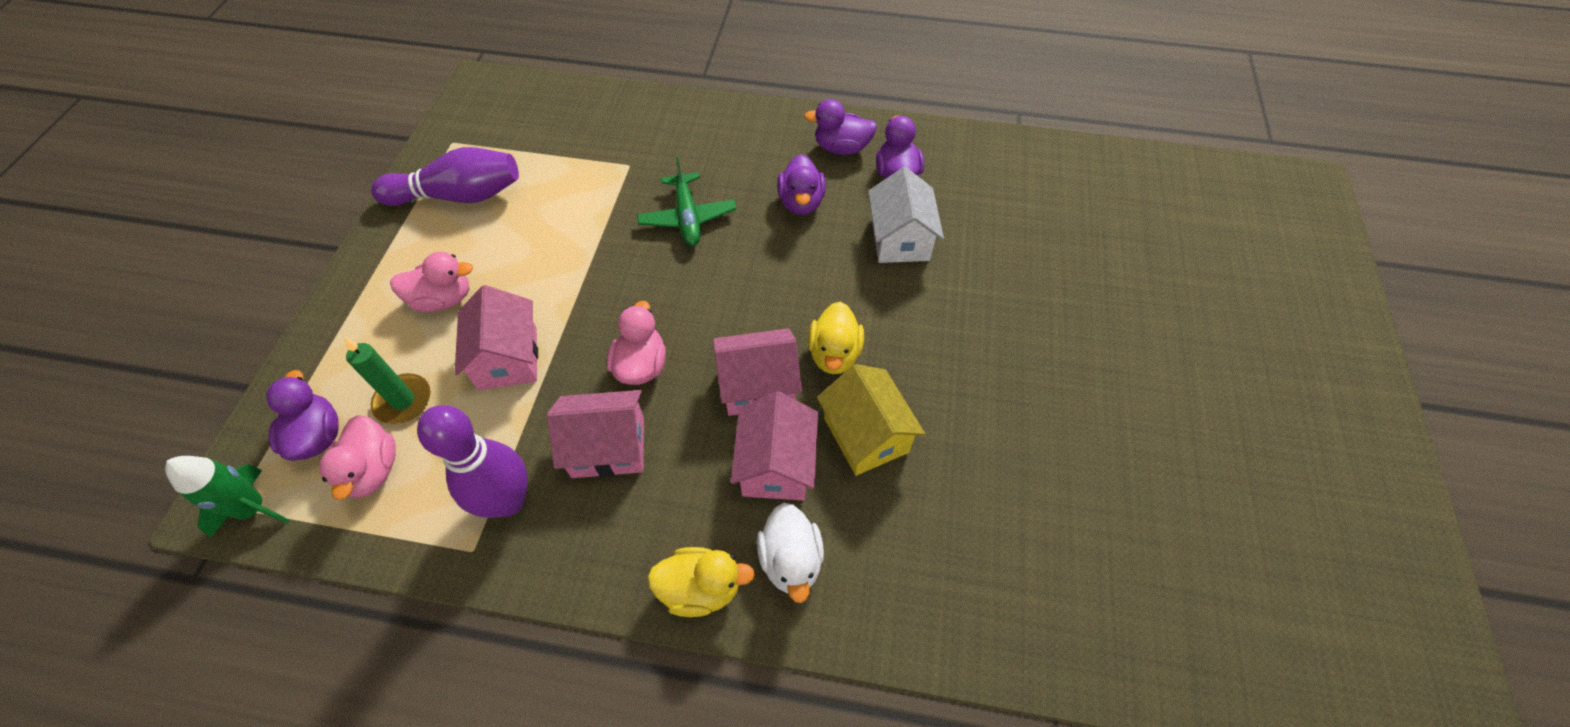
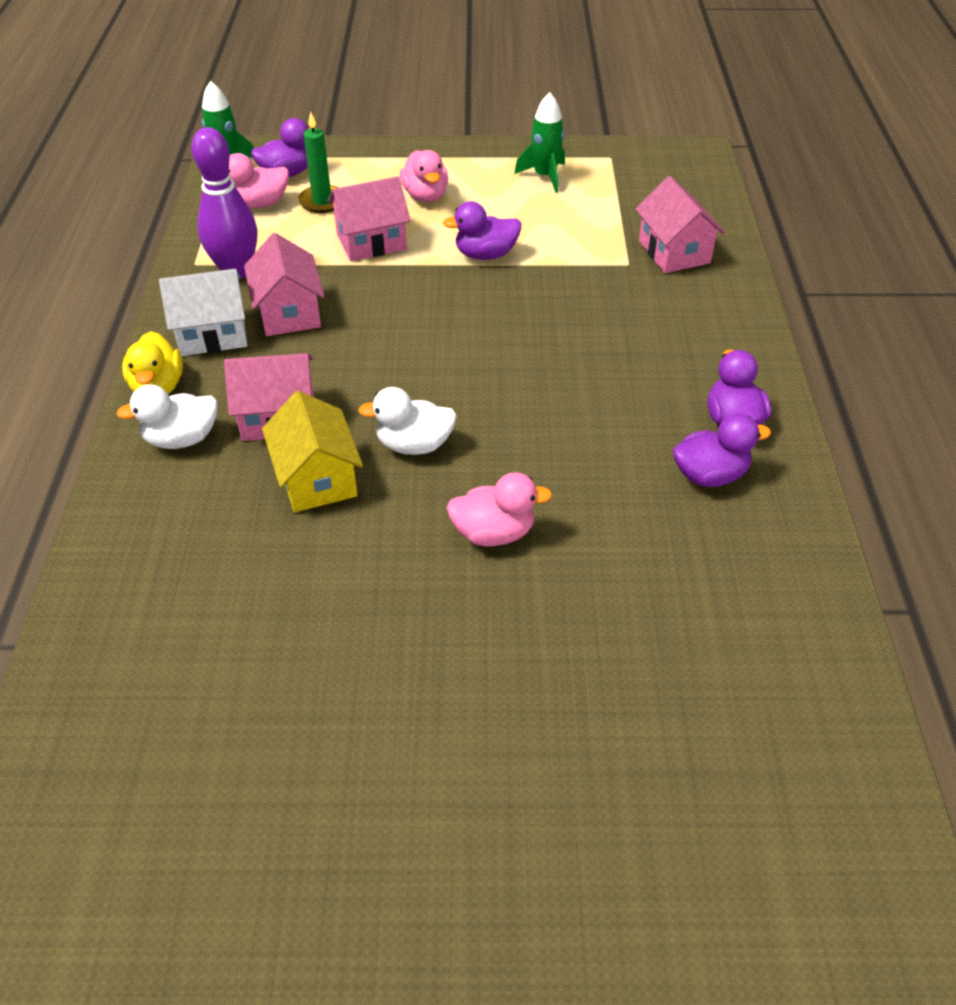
camera: 80 degrees right, 10 degrees down
purple bowling pin [371,147,519,206] -> green rocket [514,92,565,193]
pink duck [607,300,666,385] -> pink duck moved to [447,472,552,546]
green plane [637,157,737,246] -> none
pink house [713,328,802,416] -> pink house moved to [636,176,725,273]
purple duck [777,154,826,215] -> purple duck moved to [443,201,521,260]
yellow duck [808,302,864,374] -> white duck [358,387,457,455]
yellow house [817,364,925,476] -> yellow house turned 75 degrees counterclockwise [262,391,363,512]
white house [868,167,944,263] -> white house moved to [159,269,247,356]

